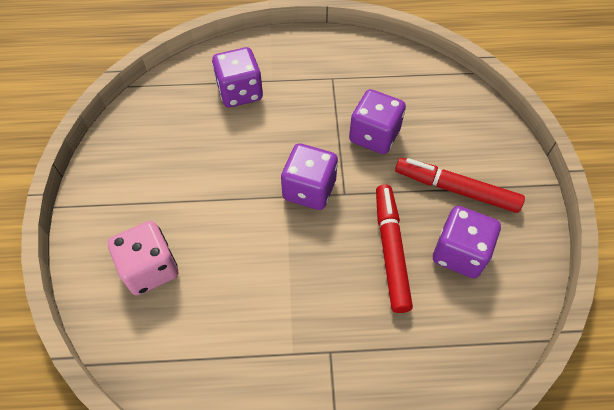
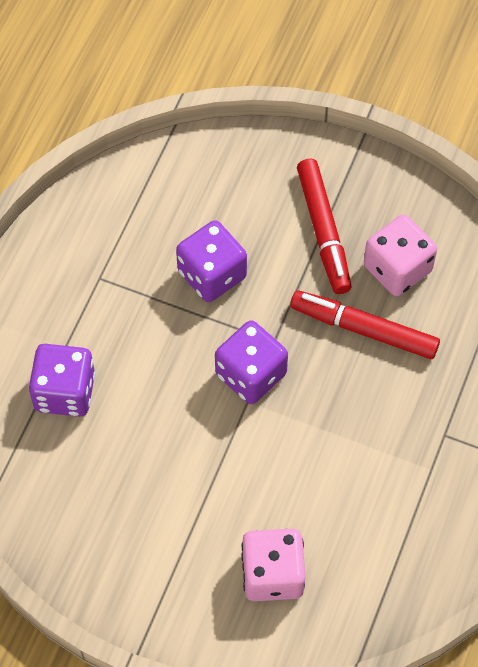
camera: 65 degrees left, 5 degrees up
red marker [395,158,525,213] -> red marker turned 60 degrees counterclockwise [297,159,351,294]
purple dice [433,206,501,278] -> pink dice [364,215,437,296]

